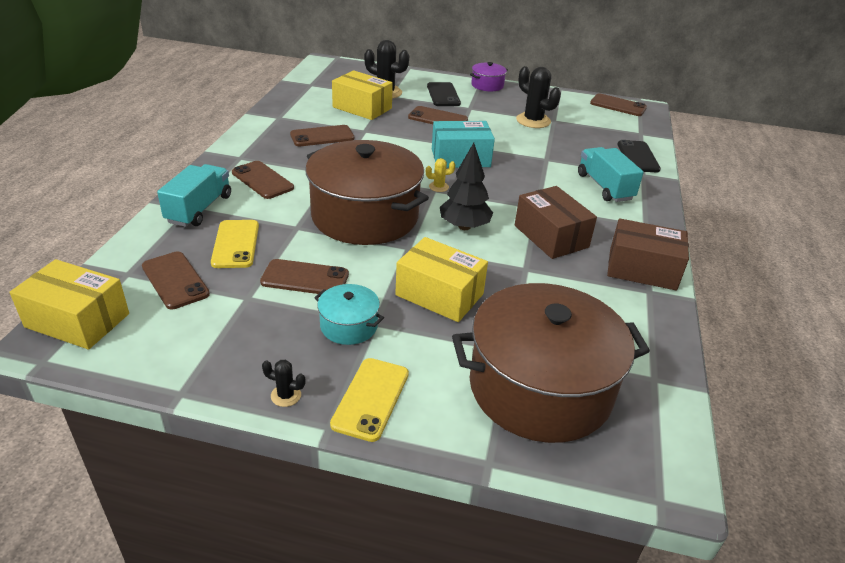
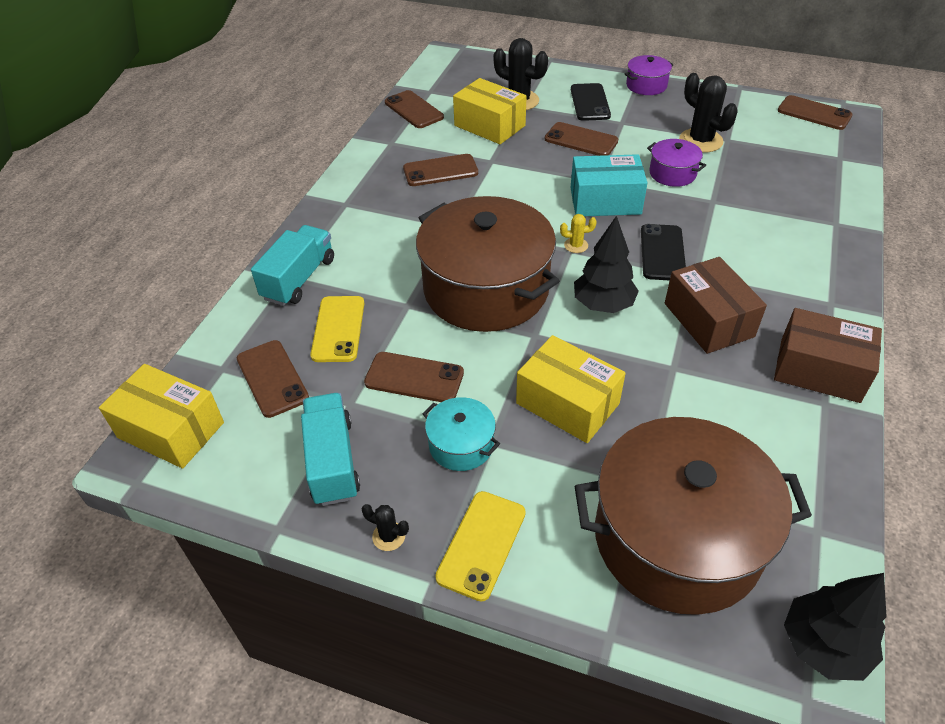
camera: 10 degrees right, 10 degrees up
brown phone [232,161,294,199] -> brown phone moved to [385,90,444,128]
turquoise truck [578,147,644,202] -> turquoise truck moved to [301,393,360,506]
black phone [617,140,661,172] -> black phone moved to [641,224,686,280]
none -> purple pot [647,139,706,187]
none -> black tree [784,573,887,681]

